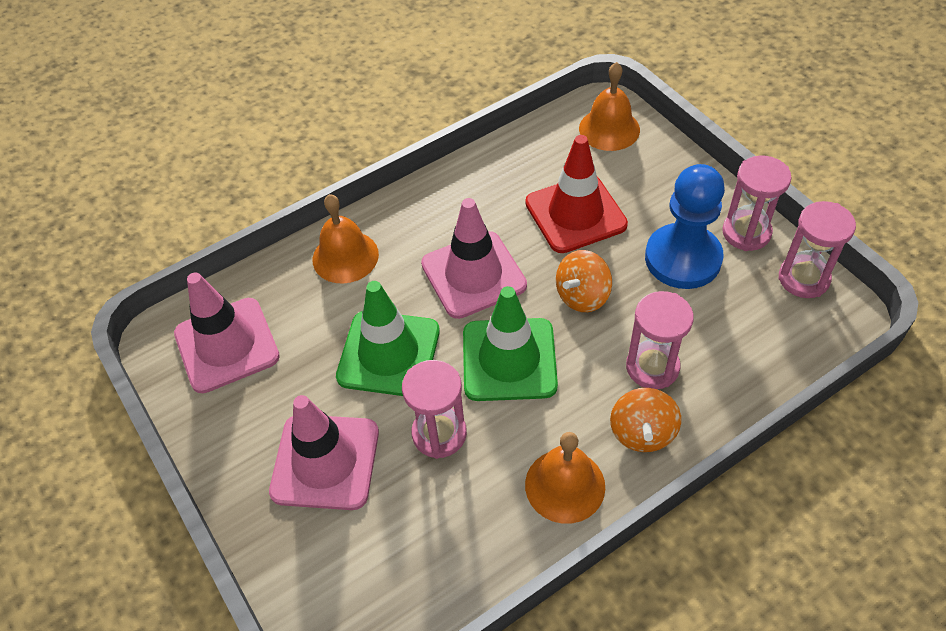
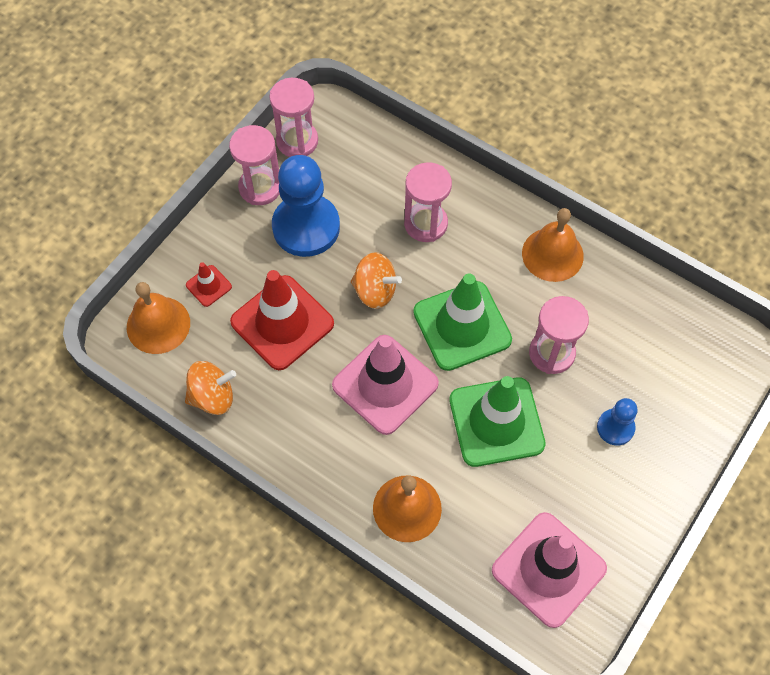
camera: 115 degrees left, 10 degrees up
pink traffic cone [269,395,379,510] -> blue pawn [597,398,638,446]
orange spinning top [610,388,681,452] -> orange spinning top moved to [185,361,236,415]
none -> red traffic cone [186,262,232,307]

